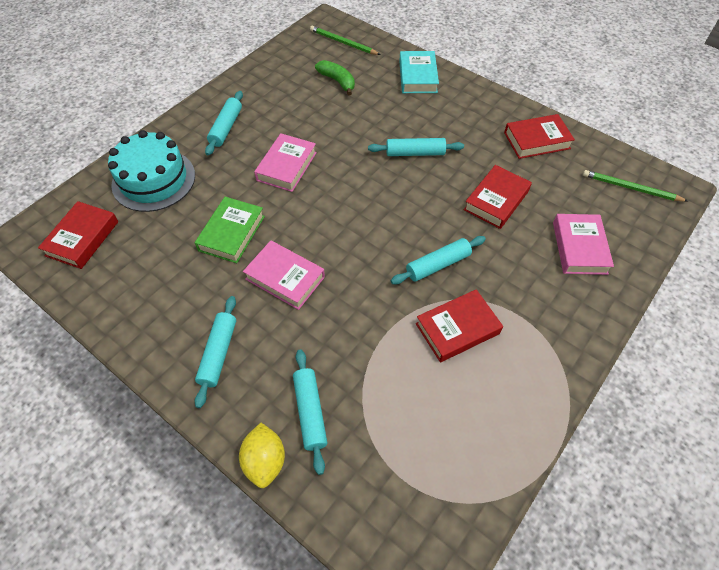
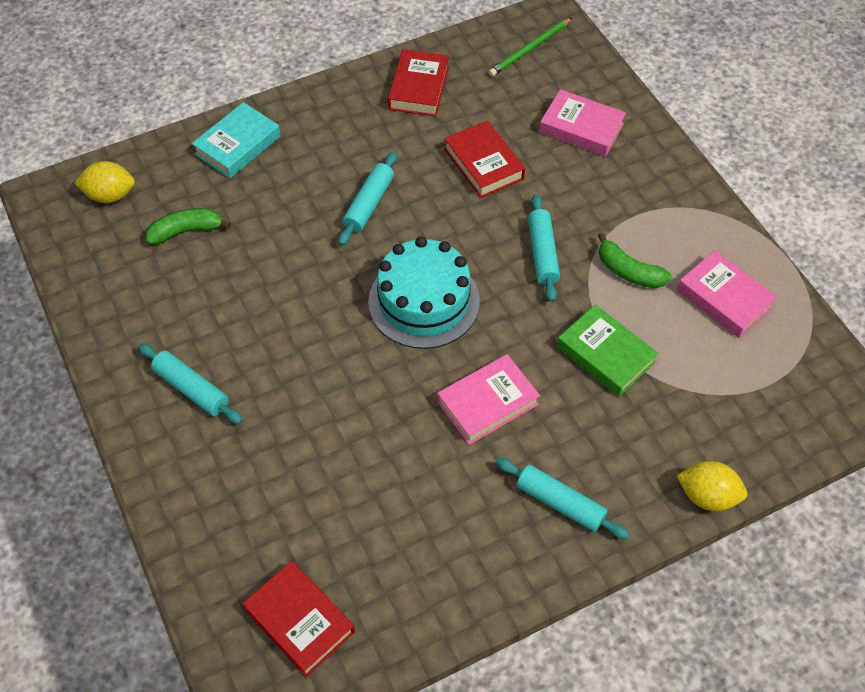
camera: 65 degrees left, 0 degrees up
turquoise cake [108,130,195,212] -> turquoise cake moved to [368,237,480,349]
green book [195,197,265,263] -> green book moved to [557,305,658,397]
pink book [254,133,317,192] -> pink book moved to [677,250,778,338]
turquoise rolling pin [293,350,327,475] -> none
green pencil [310,26,381,55] -> yellow lemon [74,161,135,203]
turquoise book [399,51,439,93] -> turquoise book turned 75 degrees counterclockwise [192,102,281,178]
red book [416,289,503,362] -> green banana [598,233,672,288]

